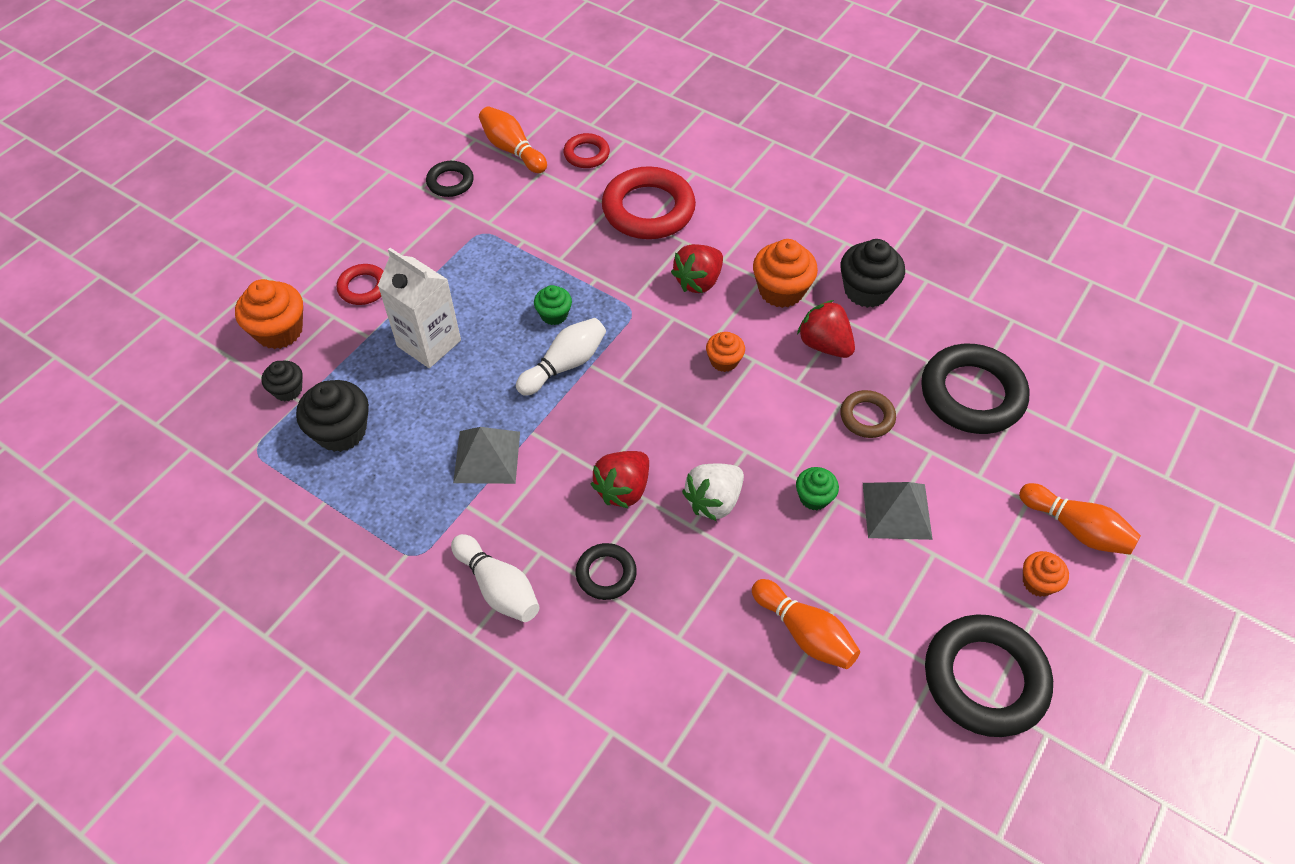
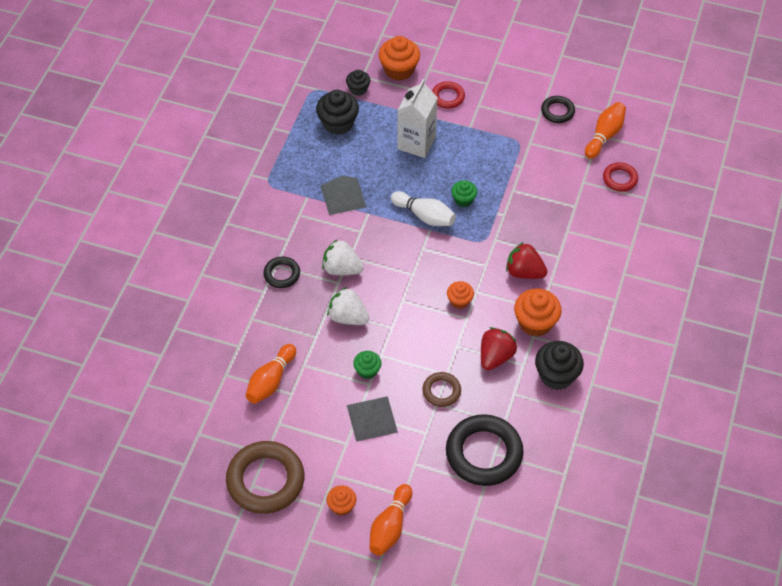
camera: 75 degrees right, 0 degrees up
white bowling pin [451,534,540,622] -> none
red strawberry [591,451,649,509] -> white strawberry [322,239,364,275]
red ring [602,166,696,239] -> none
black ring [925,614,1053,737] -> brown ring [226,441,304,514]

